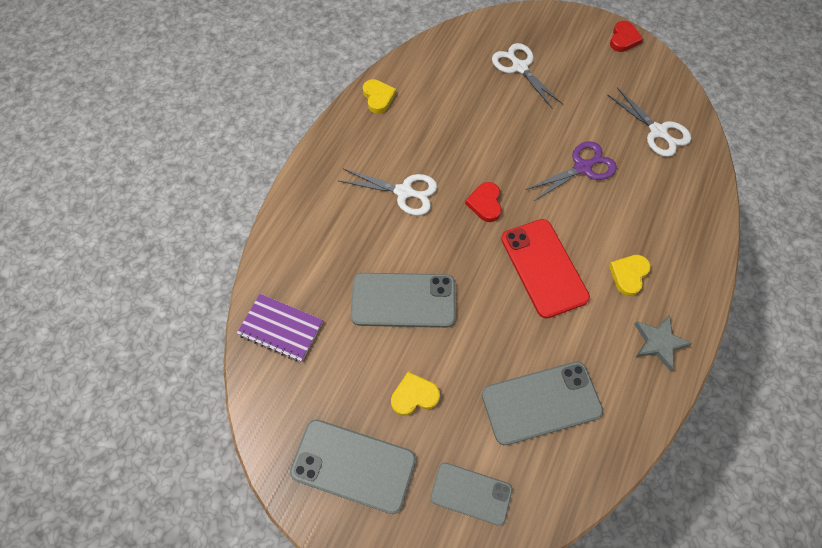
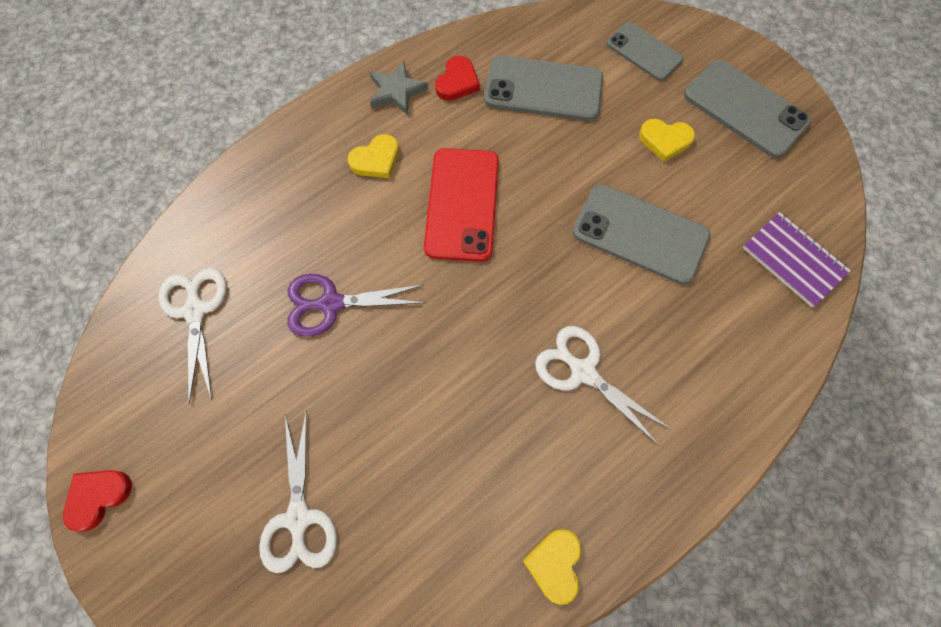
camera: 155 degrees left, 5 degrees up
red heart [465,182,501,222] -> red heart moved to [435,56,480,101]

